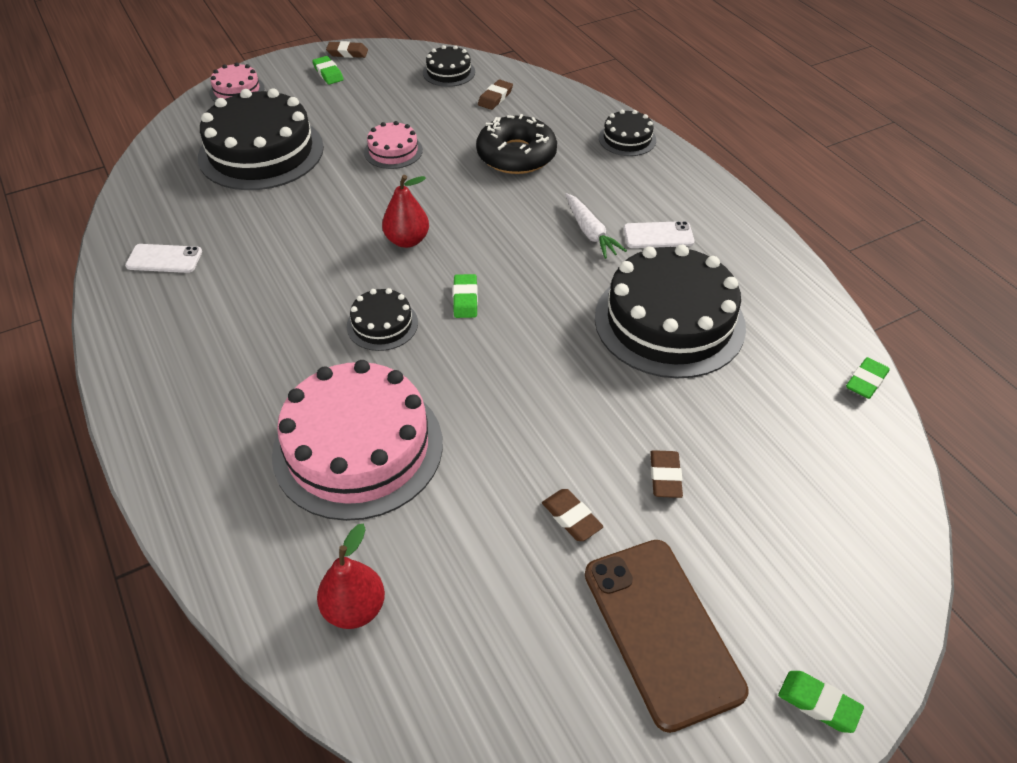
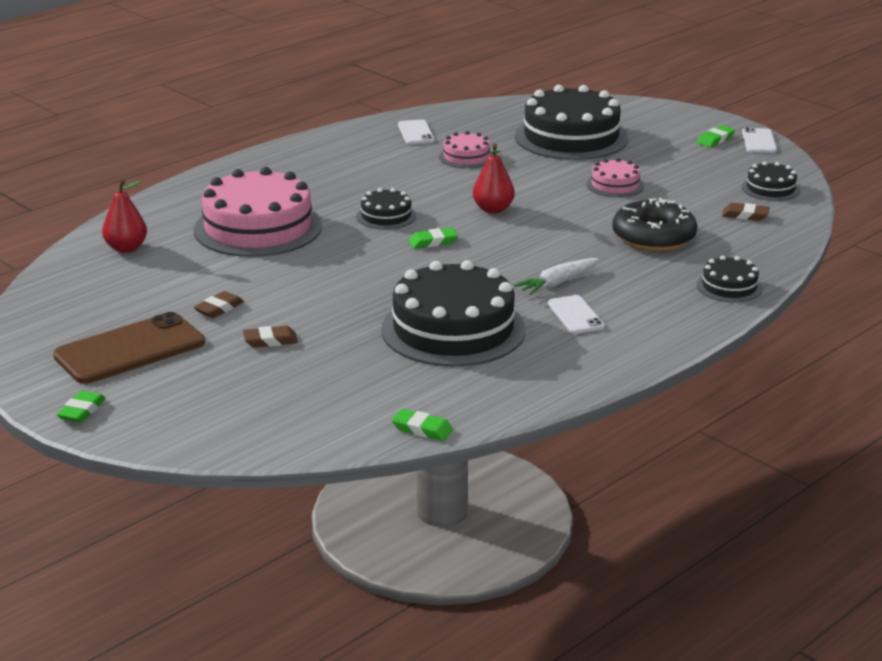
camera: 75 degrees right, 20 degrees down
pink cake [209,62,265,102] -> pink cake moved to [439,131,493,168]
brown eraser [326,41,368,58] -> white phone [742,128,777,153]

